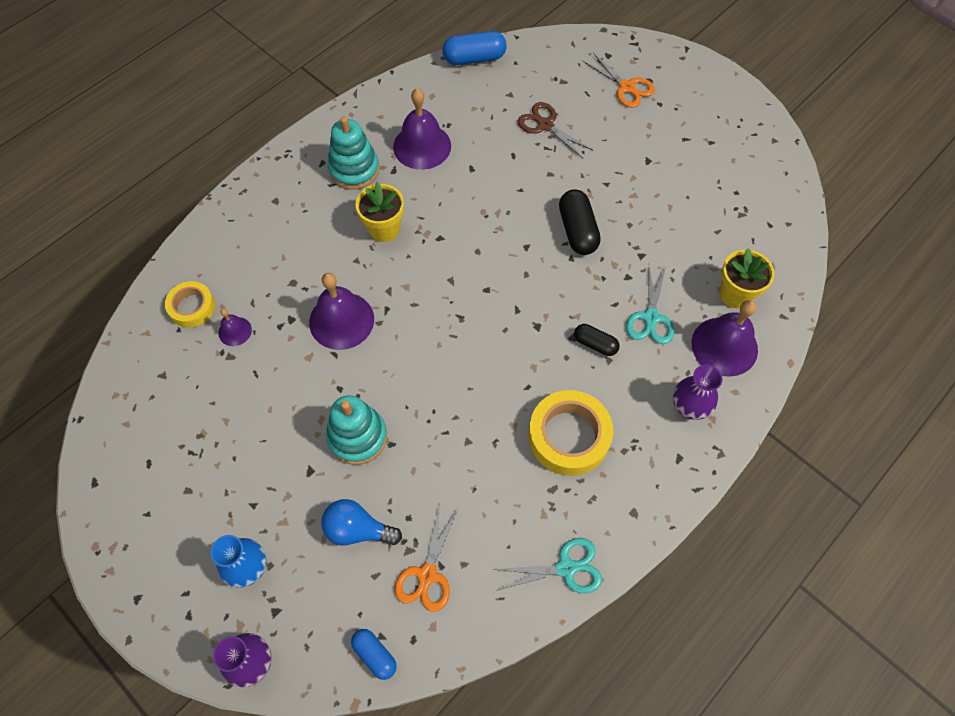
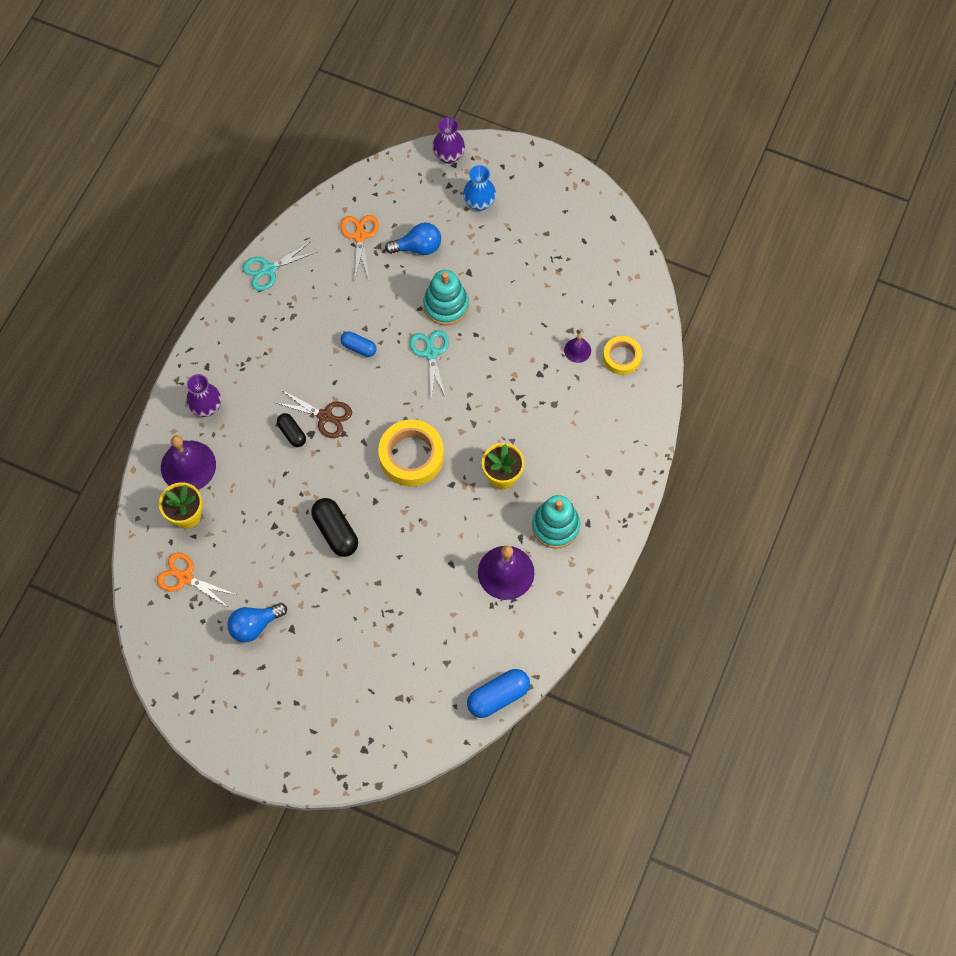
camera: 160 degrees right, 5 degrees up
purple bell [309,273,374,350] -> none
blue capsule [351,629,397,680] -> blue capsule moved to [340,331,377,357]
brown scissors [518,102,594,158] -> brown scissors moved to [274,390,352,438]
yellow tape [529,390,613,476] -> yellow tape moved to [378,419,444,487]
black capsule [574,324,619,356] -> black capsule turned 45 degrees clockwise [277,413,306,447]
orange scissors [583,53,655,108] -> orange scissors moved to [157,552,236,608]
turquoise scissors [626,266,674,344] -> turquoise scissors moved to [410,330,449,401]
none -> blue light bulb [227,603,287,643]

